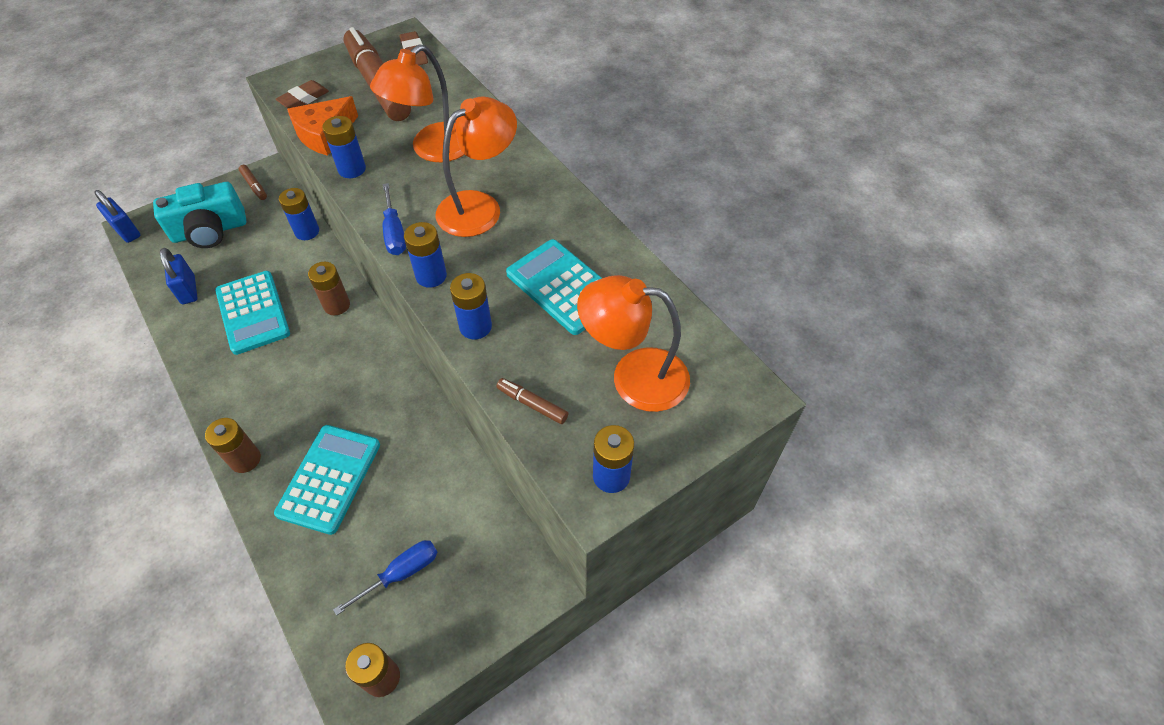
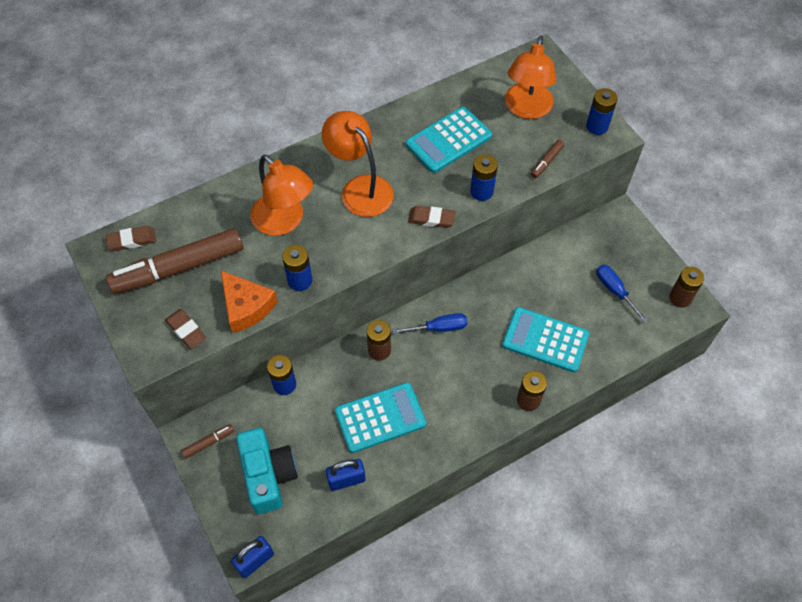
camera: 85 degrees left, 5 degrees up
blue screwdriver [382,183,406,255] -> blue screwdriver moved to [393,313,467,334]
blue battery [404,222,447,288] -> brown eraser [408,206,456,228]

